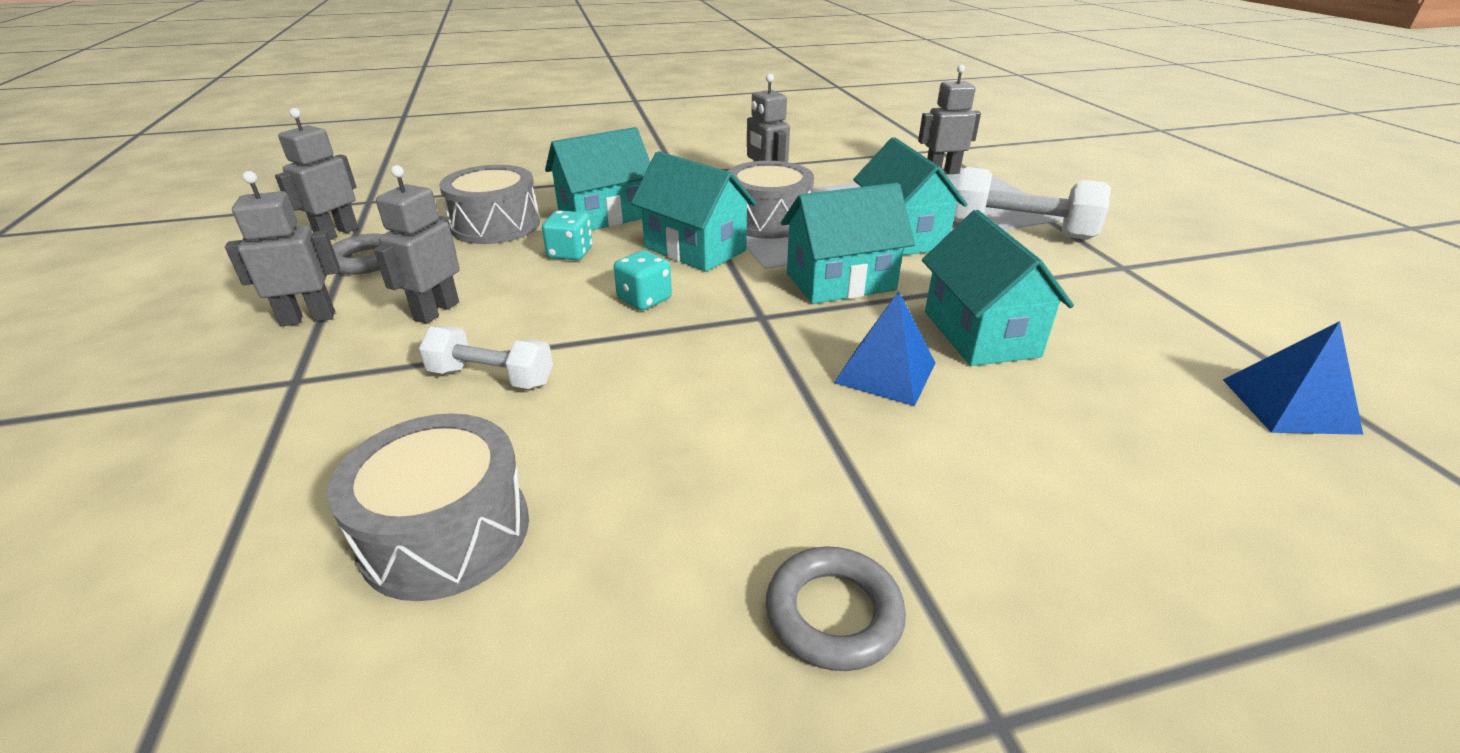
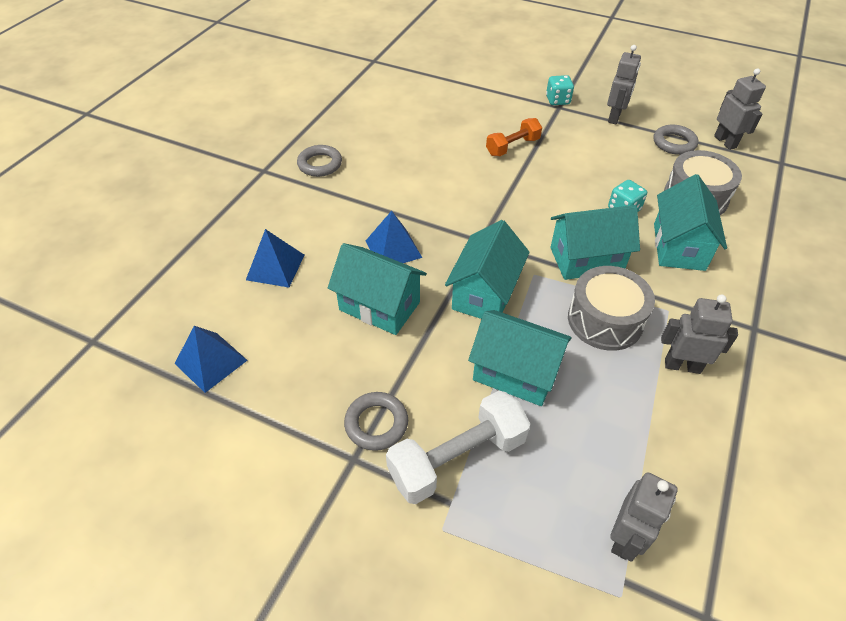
camera: 130 degrees right, 15 degrees up
grey drum [327,413,529,601] -> none
grey robot [374,165,460,324] -> none
white dumbbell [419,326,553,389] -> orange dumbbell [486,118,542,156]
turquoise dice [614,250,672,310] -> turquoise dice moved to [546,75,574,105]
none -> blue pyramid [246,229,304,288]
none -> grey ring [344,392,408,451]

